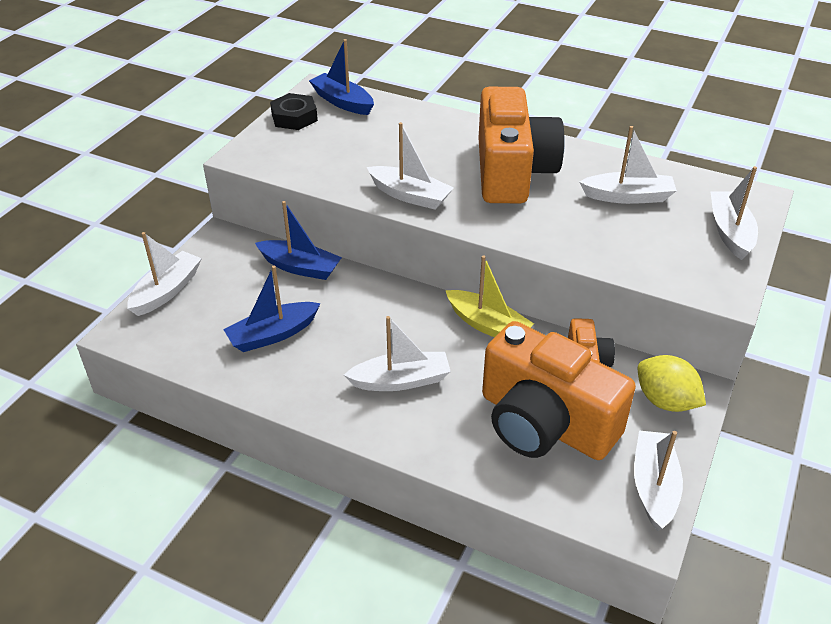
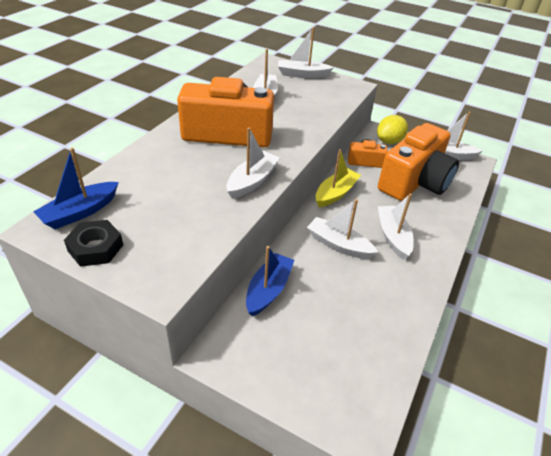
camera: 90 degrees left, 0 degrees up
white boat [127,232,202,316] -> white boat moved to [307,199,378,259]
blue boat [223,266,321,352] -> none

